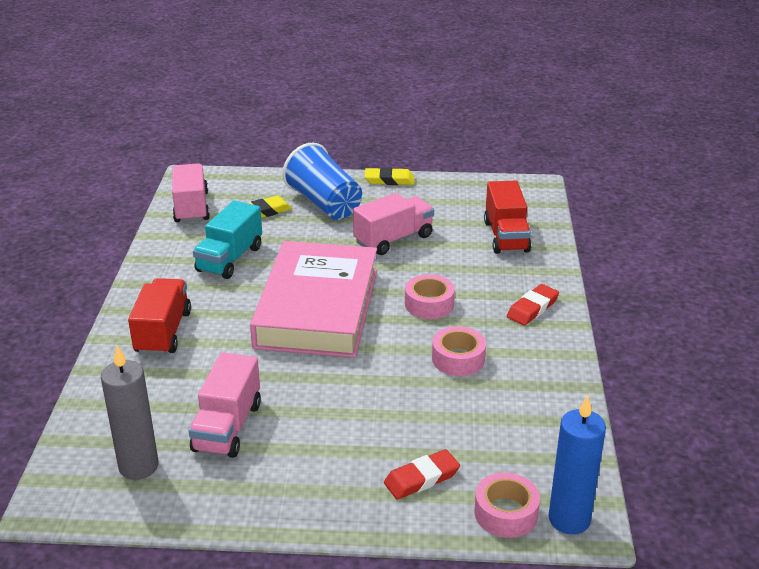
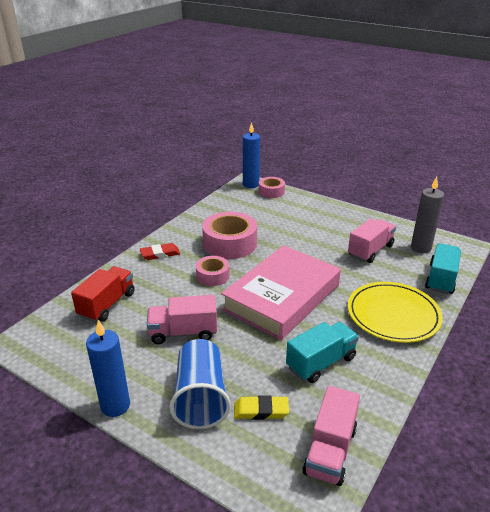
camera: 150 degrees left, 0 degrees up
red truck [128,278,191,355] -> yellow plate [348,282,443,343]
yellow eraser [364,167,414,185] -> blue candle [86,320,130,417]
red eraser [384,449,460,500] -> none
pink tape [432,326,486,376] -> pink tape [202,212,257,259], size x1.76
none -> turquoise truck [425,243,461,294]

